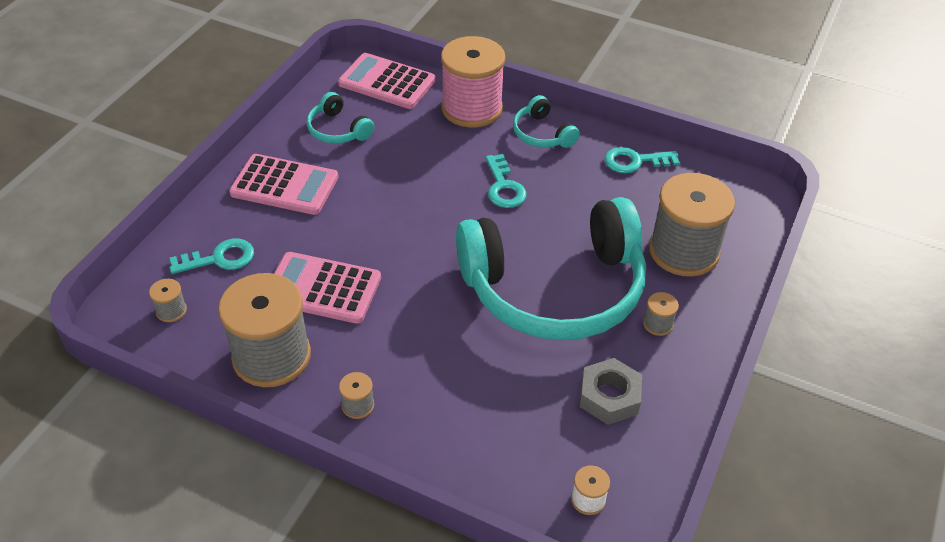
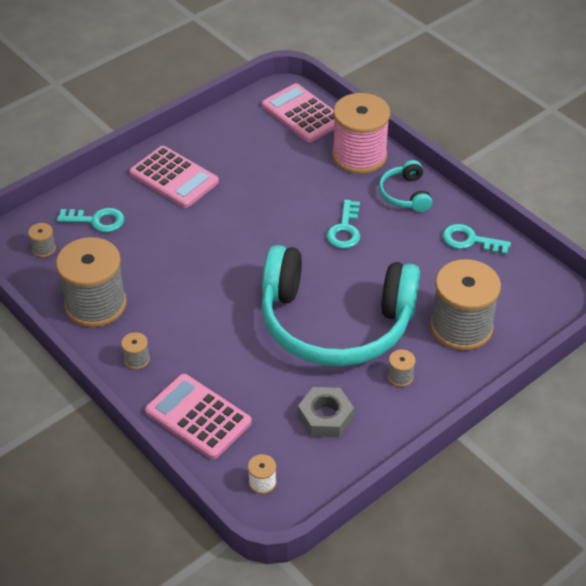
camera: 25 degrees right, 0 degrees up
pink calculator [274,252,381,324] -> pink calculator moved to [145,374,252,459]
turquoise headphones [307,92,374,144] -> none

